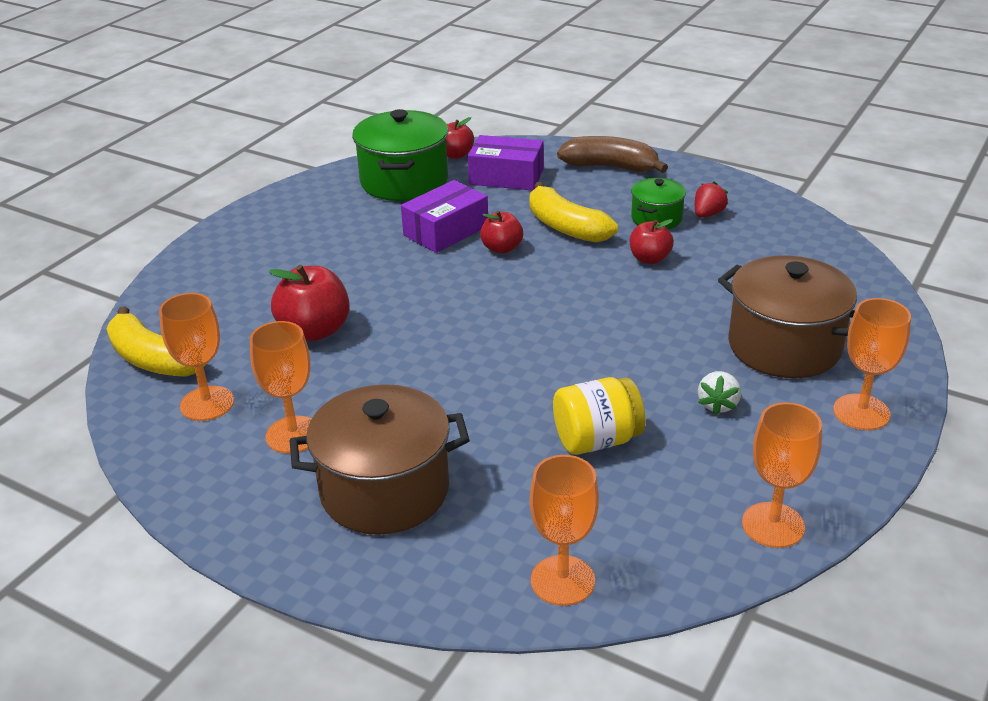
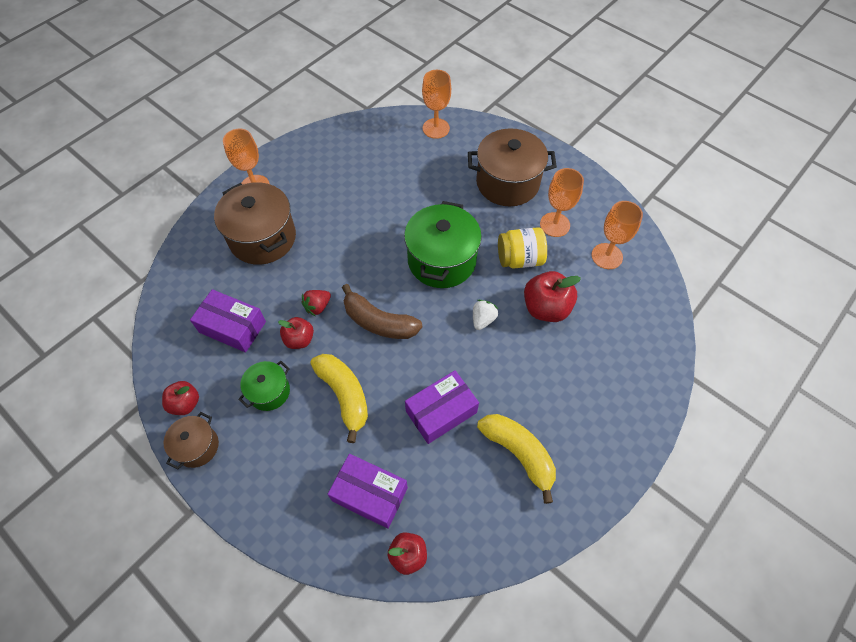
camera: 170 degrees left, 25 degrees up
yellow banana [106,306,208,377] -> yellow banana moved to [477,414,556,504]
green pot [352,109,448,201] -> green pot moved to [404,201,482,288]
red apple [480,211,523,254] -> red apple moved to [162,381,199,415]
yellow jar [553,377,645,455] -> yellow jar moved to [498,227,547,268]
brown banana [557,136,668,173] -> brown banana moved to [342,284,422,339]
red strawberry [695,181,728,218] -> red strawberry moved to [302,290,331,316]
white strawberry [698,371,741,415] -> white strawberry moved to [473,300,498,330]
orange goblet [742,402,822,548] -> none
none -> brown pot [164,412,219,470]
none -> purple box [190,289,266,353]

